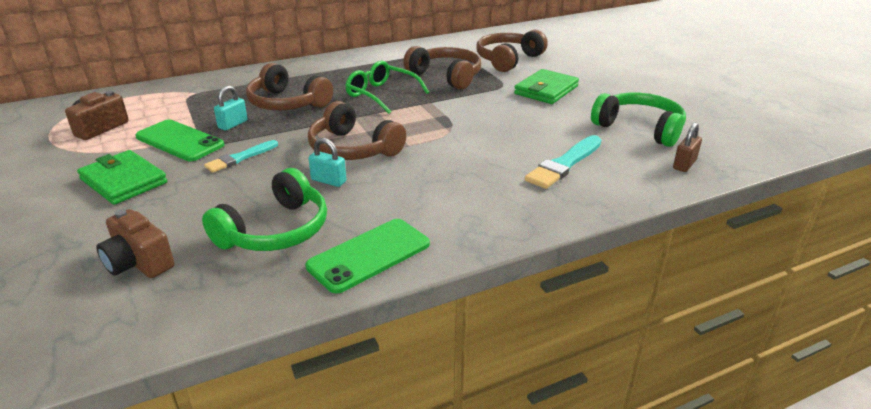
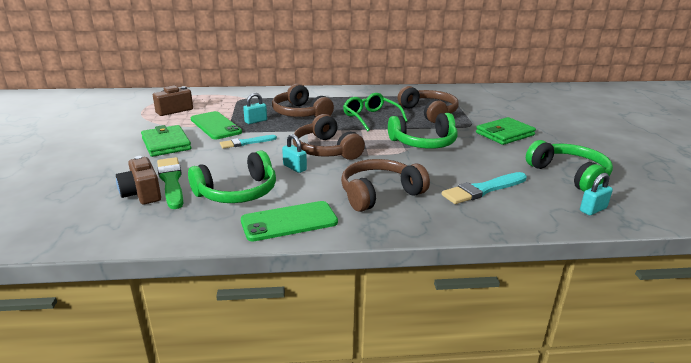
camera: 20 degrees right, 5 degrees down
brown headphones [476,30,548,72] -> brown headphones moved to [341,159,430,212]
brown padlock [673,122,702,172] -> turquoise padlock [580,173,613,215]
none -> green brush [157,157,183,209]
none -> green headphones [388,113,457,149]

